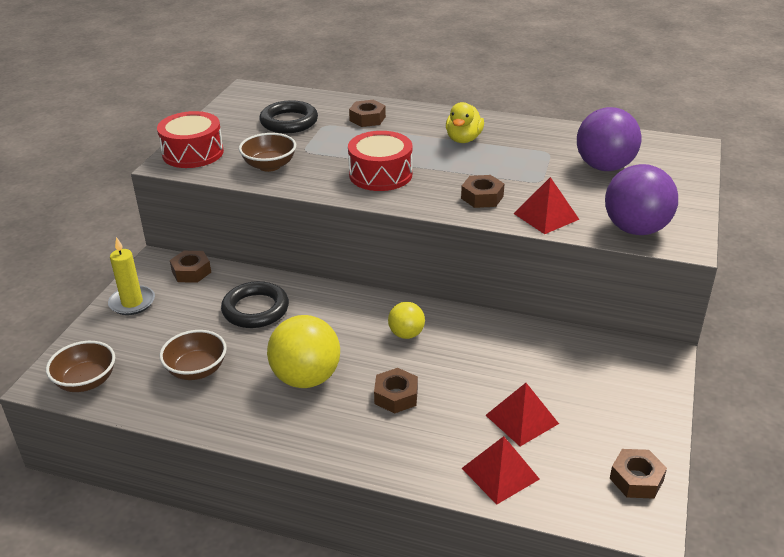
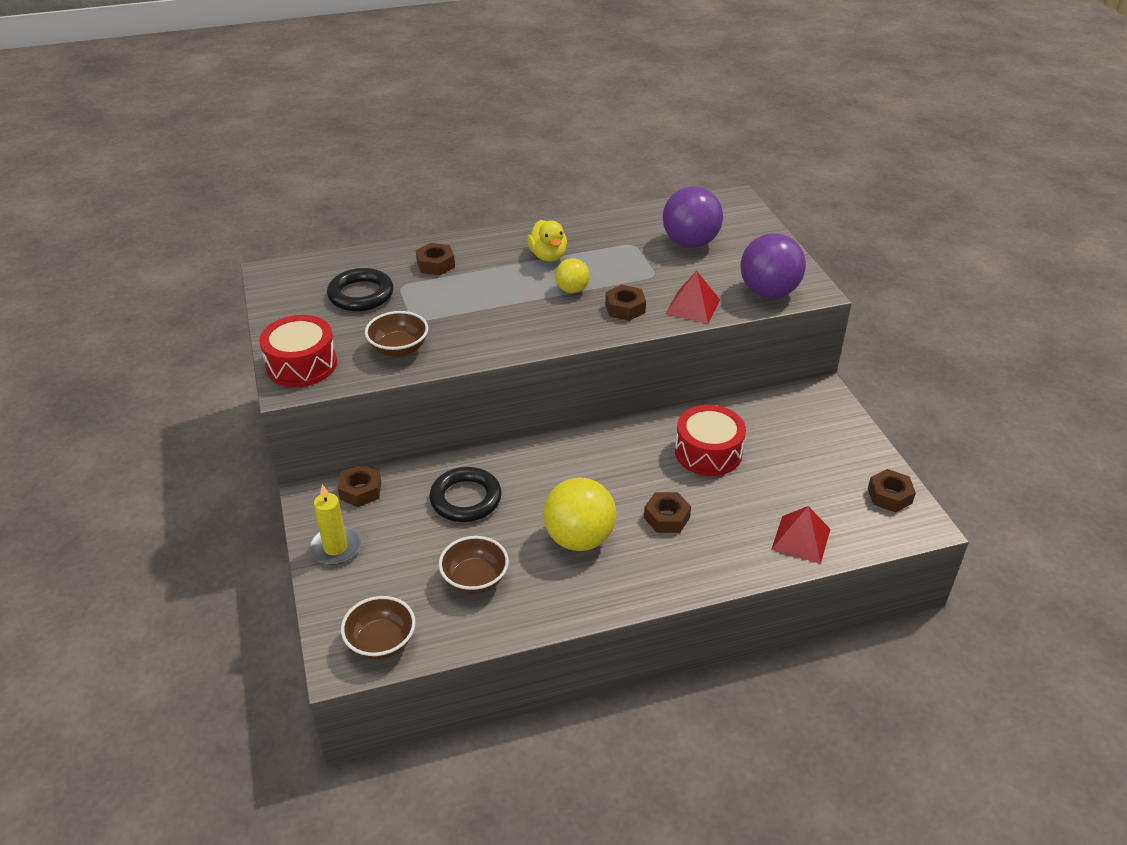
camera: 35 degrees left, 5 degrees up
red drum [348,131,413,191] -> red drum moved to [675,405,746,476]
yellow ball [388,302,425,339] -> yellow ball moved to [555,258,590,293]
red pyramid [486,383,559,446] -> none

